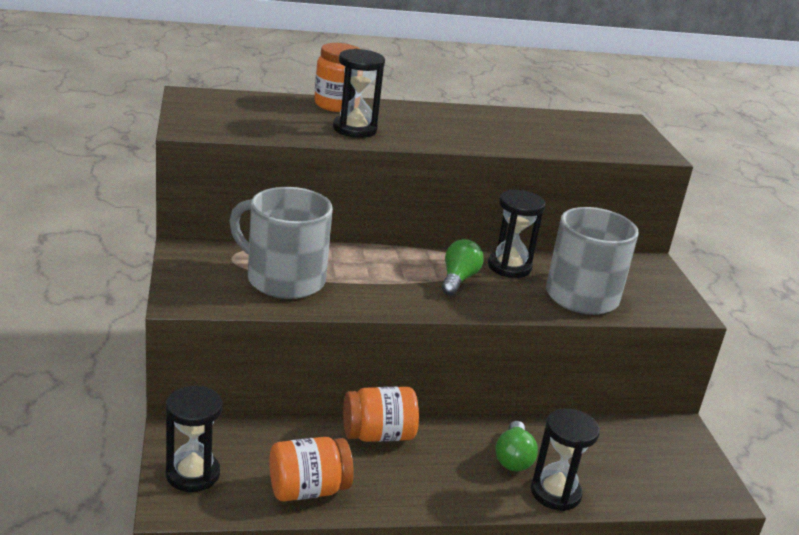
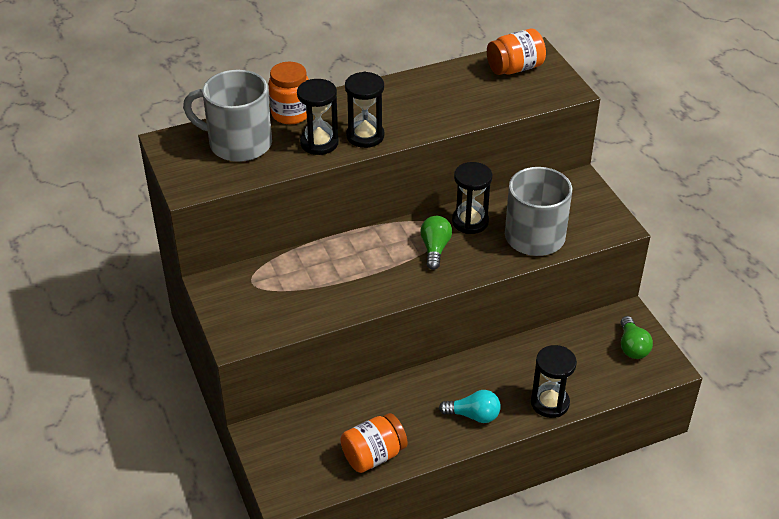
camera: 10 degrees left, 15 degrees up
black hourglass [166,386,223,492] -> black hourglass moved to [345,71,385,148]
grey mug [229,187,333,299] -> grey mug moved to [183,70,272,162]
orange jar [343,387,419,442] -> orange jar moved to [487,29,546,75]
green light bulb [496,421,538,471] -> green light bulb moved to [621,316,653,359]
none -> turquoise light bulb [439,390,501,423]

